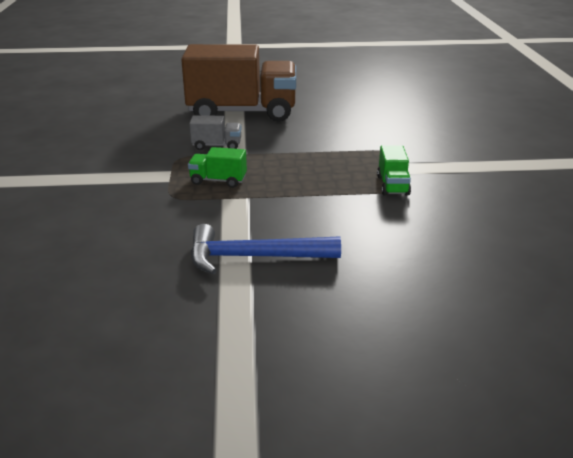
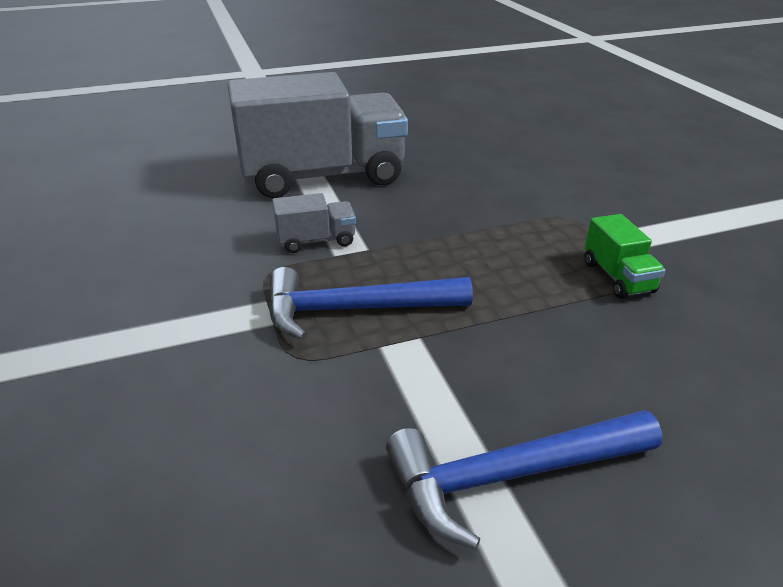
camera: 15 degrees left, 5 degrees up
brown truck [181,44,296,122] -> grey truck [228,72,408,198]
green truck [188,147,247,188] -> blue hammer [268,267,473,340]

